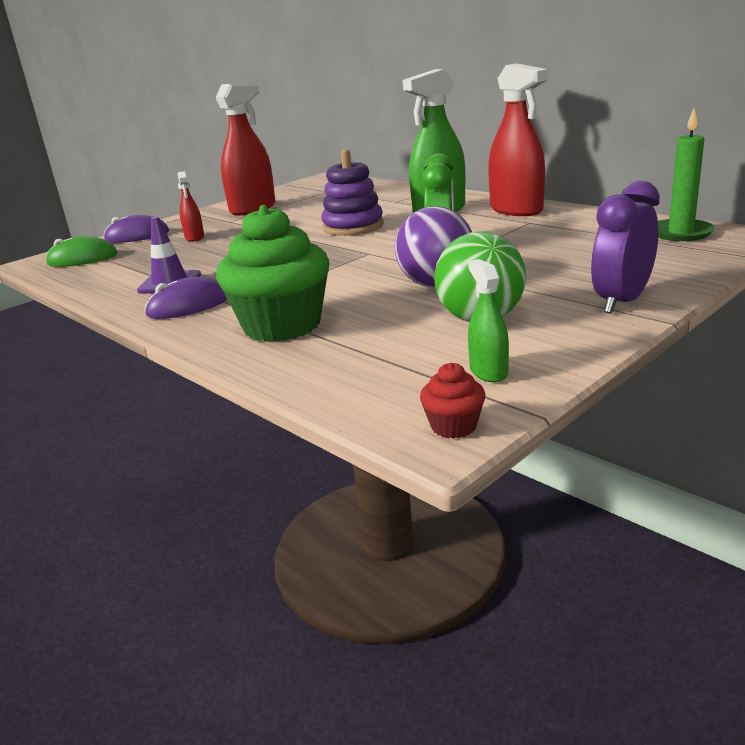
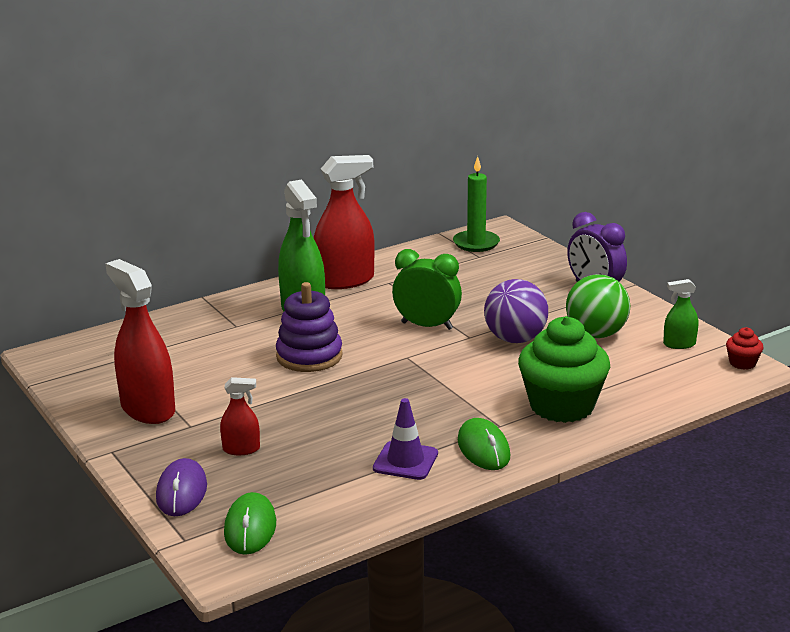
camera: 80 degrees left, 0 degrees up
purple mouse [145,277,227,319] -> green mouse [458,418,510,470]

